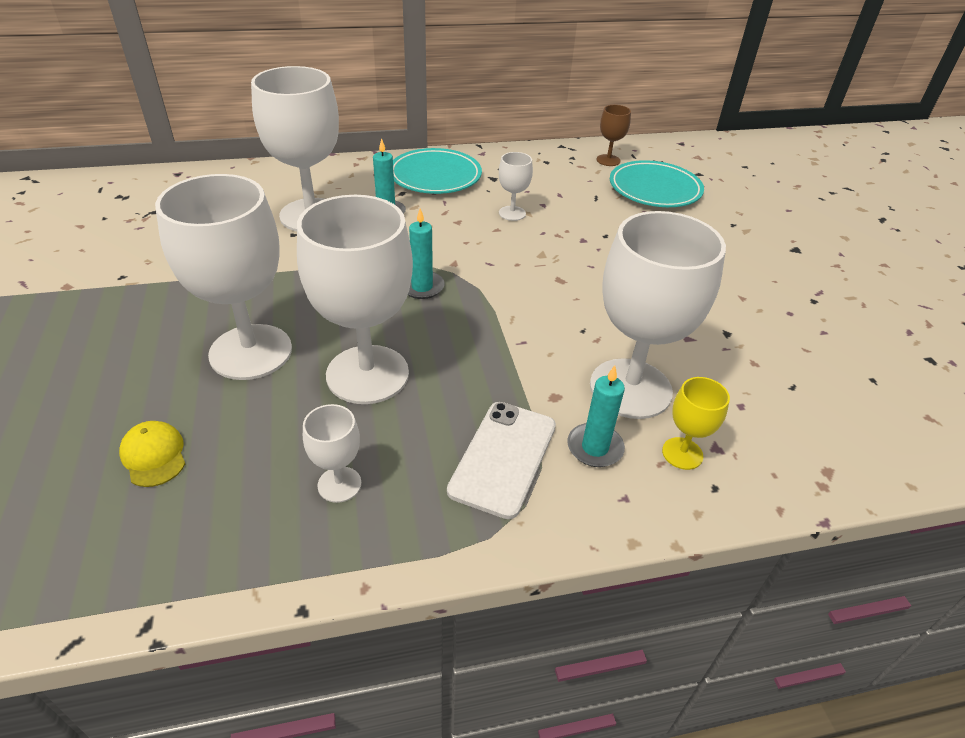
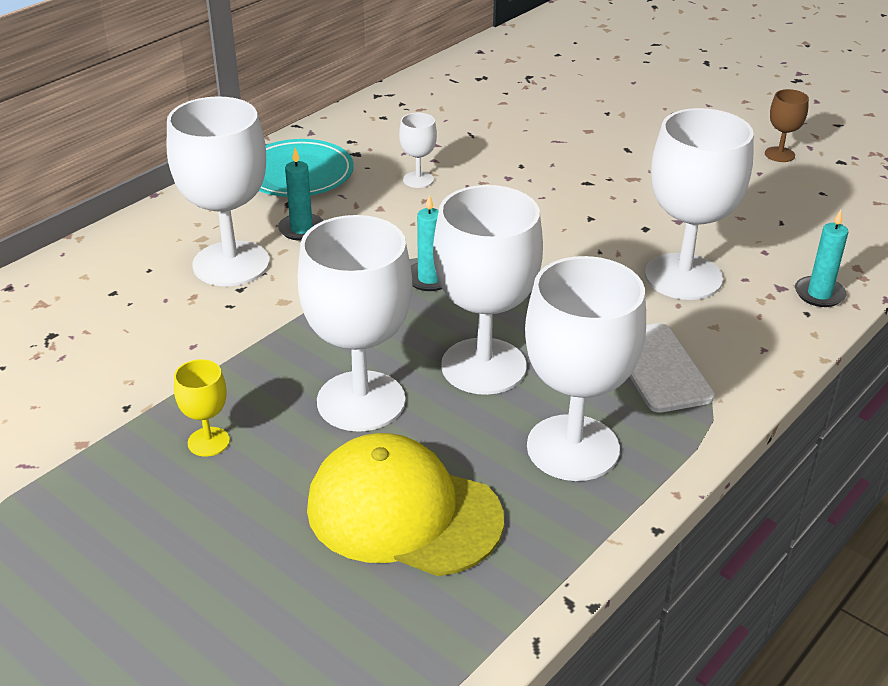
camera: 35 degrees left, 5 degrees down
yellow cap [119,421,185,487] -> yellow cap [307,433,504,576], size x2.41
white goblet [303,404,361,503] -> white goblet [525,256,646,481], size x2.22
turquoise candle [567,366,625,467] -> turquoise candle moved to [795,210,848,307]
brown goblet [596,105,631,166] -> brown goblet moved to [765,89,809,162]
turquoise plate [610,160,704,207] -> none
yellow goblet [662,377,730,470] -> yellow goblet moved to [174,359,230,456]

